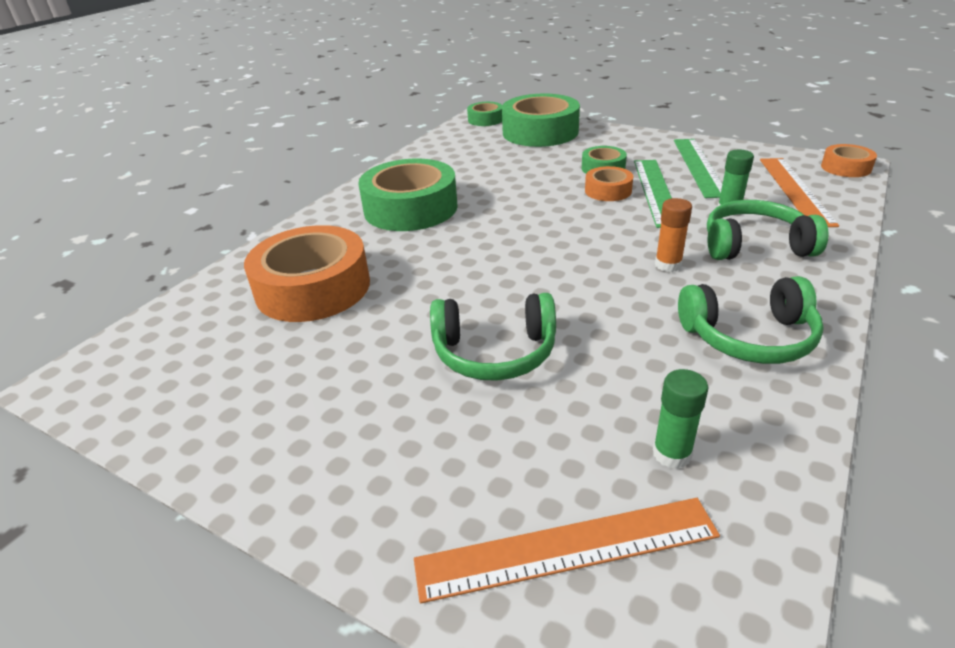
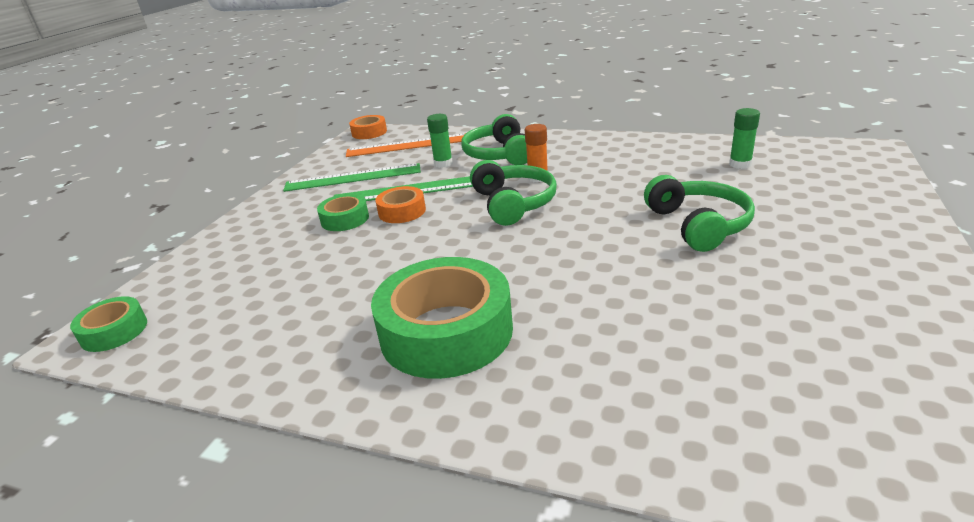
camera: 100 degrees left, 5 degrees down
orange tape [244,225,370,322] -> none
orange ruler [414,498,720,603] -> none
green tape [502,93,580,147] -> none
green headphones [678,276,824,364] -> green headphones moved to [470,160,557,226]

